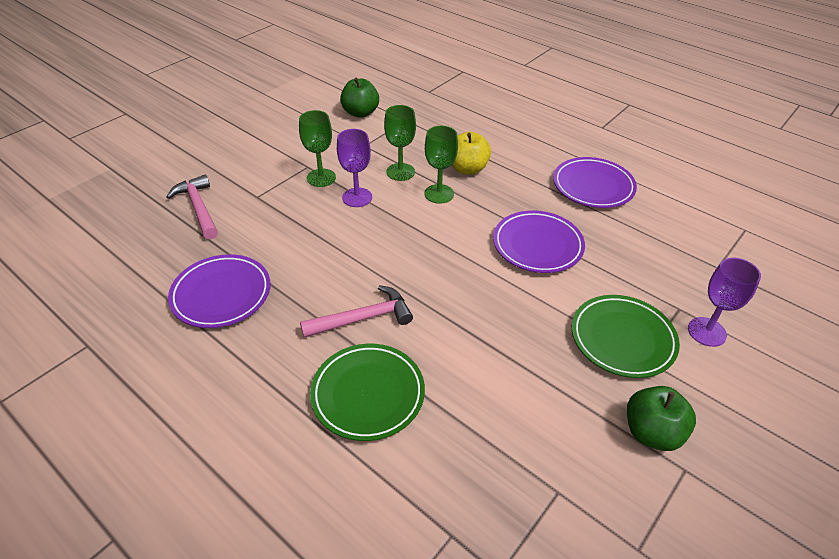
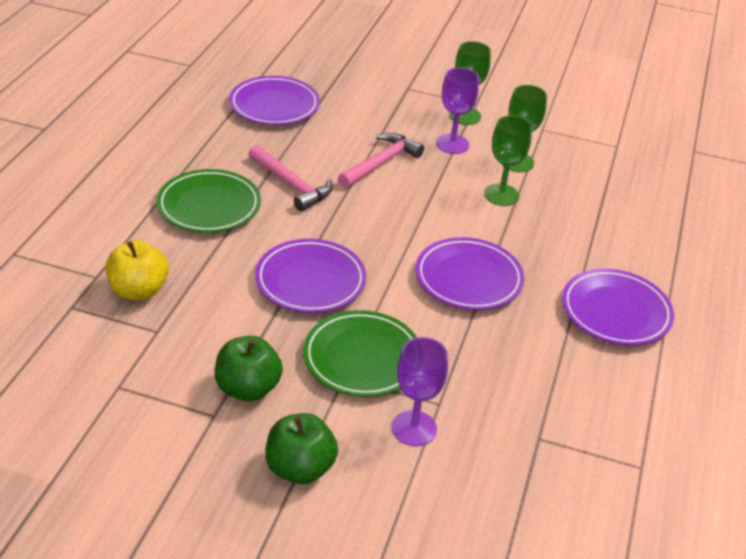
camera: 65 degrees right, 5 degrees down
pink hammer [166,175,218,239] -> pink hammer moved to [338,133,424,188]
green apple [340,78,379,118] -> green apple moved to [265,413,338,484]
yellow apple [452,132,491,175] -> yellow apple moved to [106,240,169,300]
none -> purple plate [255,239,366,313]

